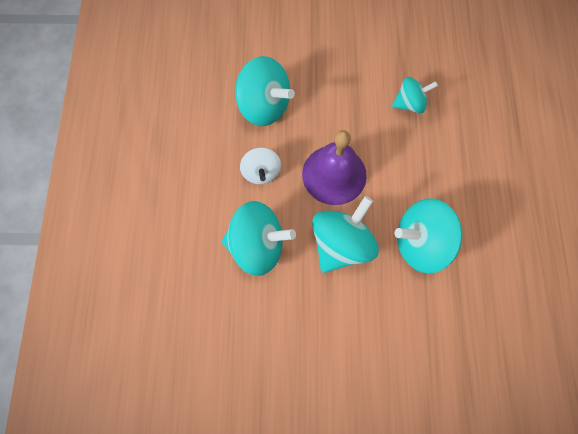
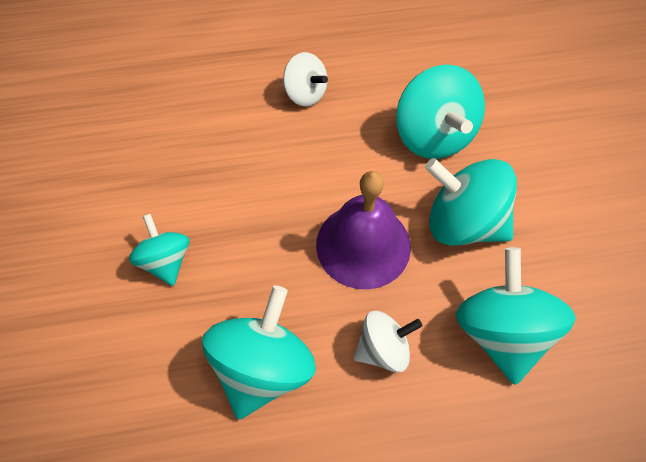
camera: 100 degrees left, 10 degrees down
turquoise spinning top [392,77,438,113] -> turquoise spinning top moved to [129,214,189,286]
none -> white spinning top [283,52,328,107]

